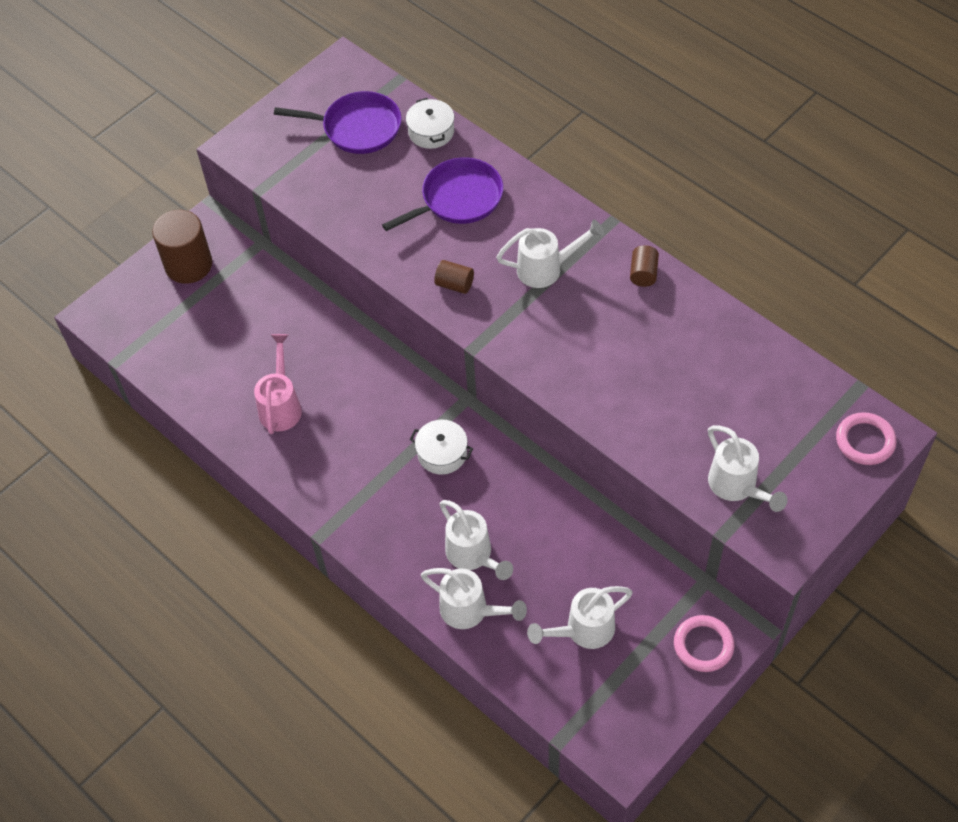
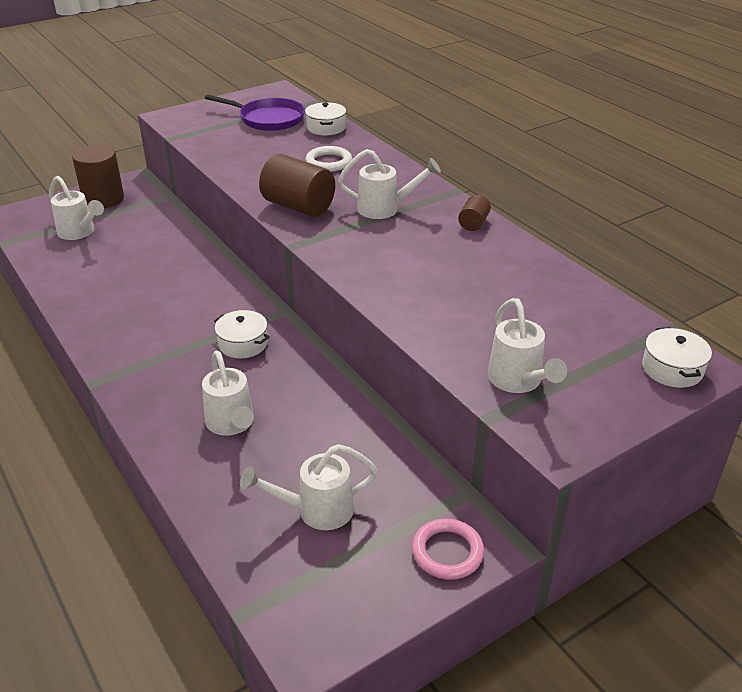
camera: 10 degrees right, 20 degrees down
pink watering can [254,334,302,434] -> none
purple pan [382,157,503,231] -> white ring [306,146,352,172]
white watering can [421,568,527,629] -> white watering can moved to [49,176,104,240]
brown cylinder [434,260,474,294] -> brown cylinder [259,154,335,217], size x1.97
pink ring [836,412,896,465] -> white pot [642,327,712,388]

